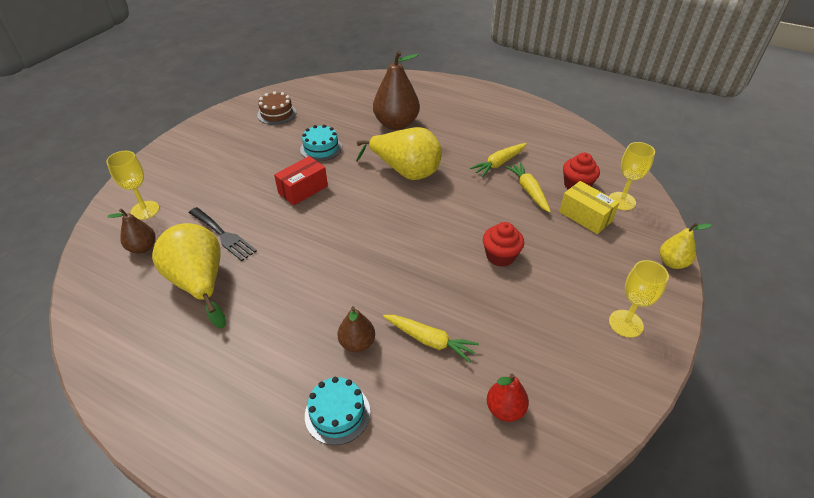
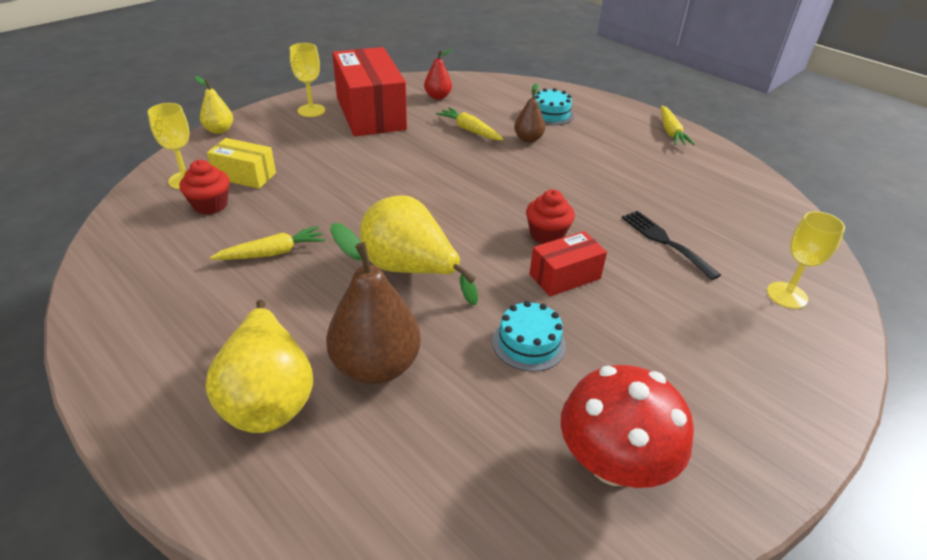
camera: 165 degrees left, 5 degrees down
brown pear [107,209,156,254] -> none
yellow pear [152,223,226,328] -> yellow pear moved to [205,299,313,433]
brown cake [257,91,296,125] -> red mushroom [561,365,694,488]
red cupcake [483,222,524,267] -> red cupcake moved to [526,190,575,244]
yellow carrot [505,162,551,213] -> yellow carrot moved to [661,106,695,145]
yellow box [559,181,620,234] -> yellow box turned 45 degrees counterclockwise [207,138,276,189]
none -> red box [332,47,407,137]

